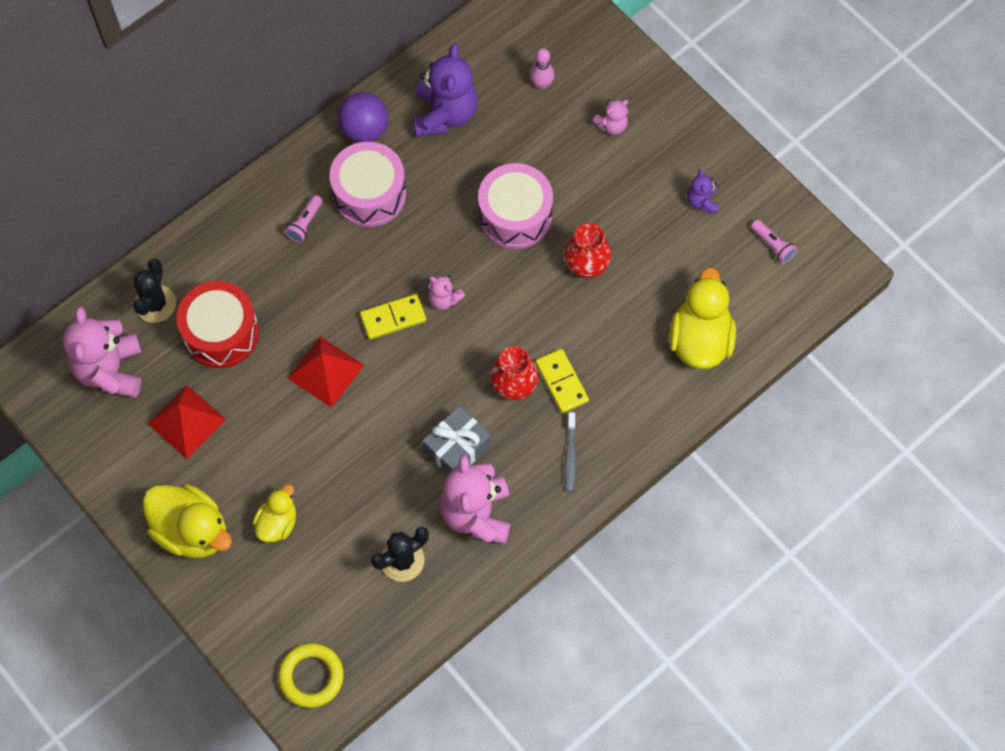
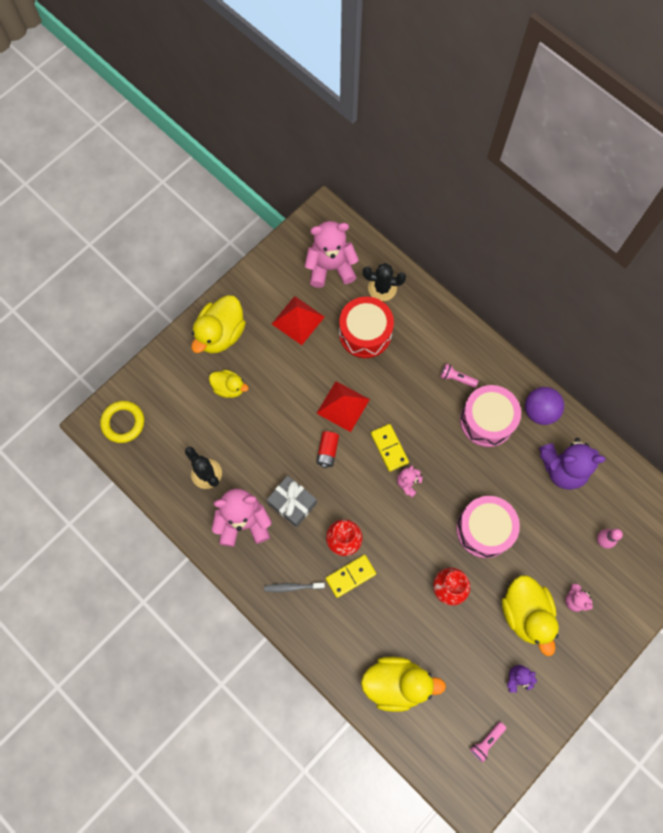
camera: 85 degrees right, 5 degrees up
none -> red battery [316,431,339,468]
none -> yellow duck [502,575,559,656]

